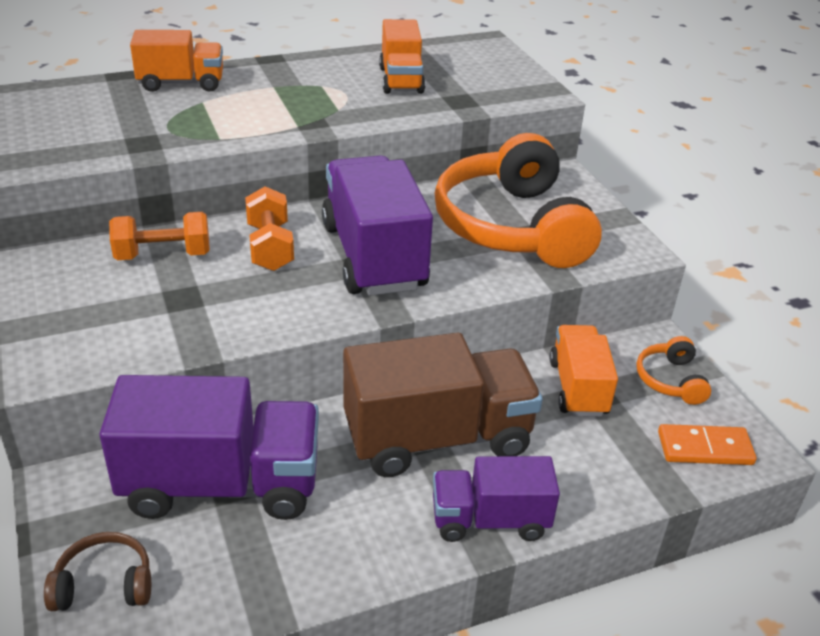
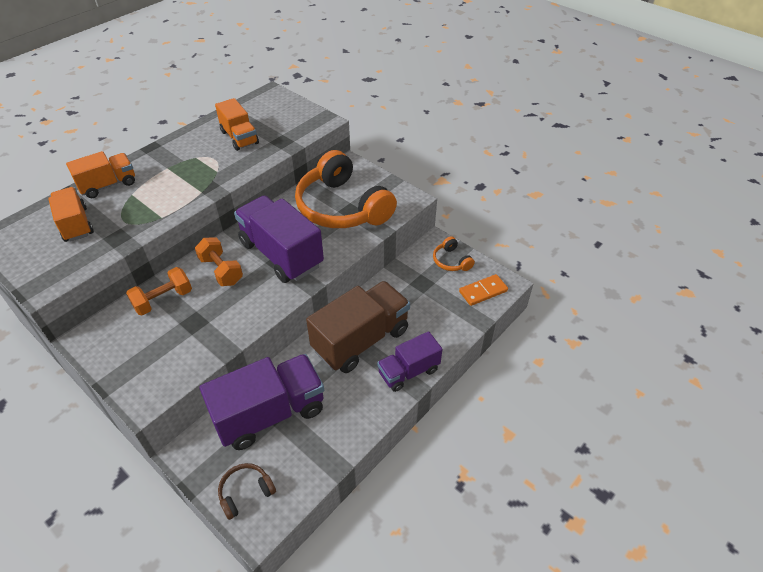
camera: 25 degrees left, 10 degrees up
orange truck [550,325,618,417] -> orange truck moved to [48,187,94,242]

